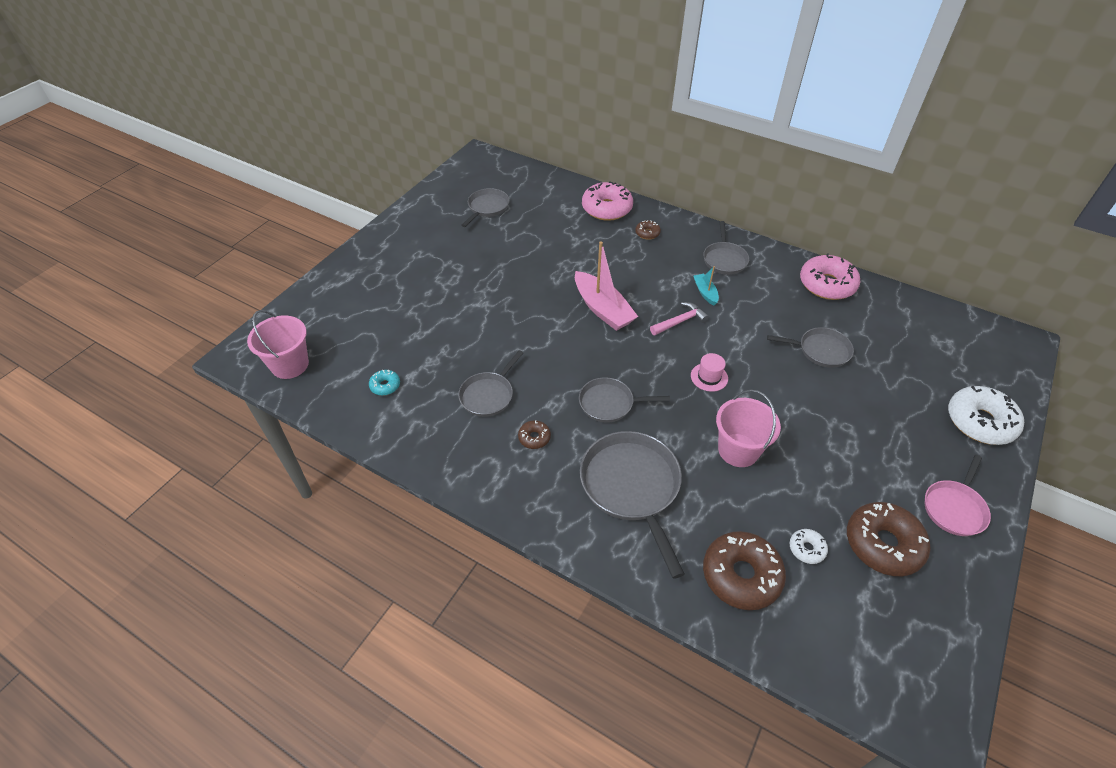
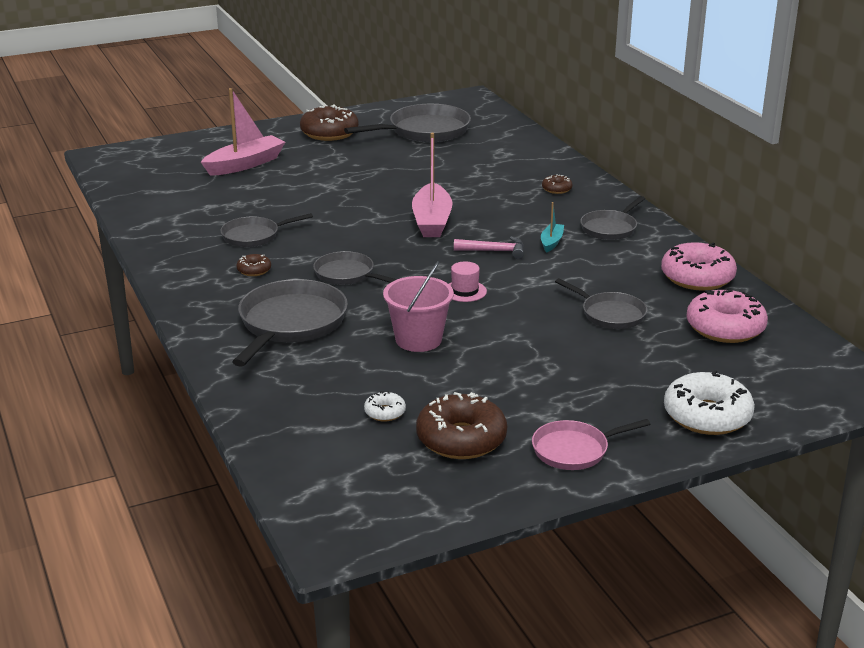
camera: 35 degrees right, 20 degrees down
pink bucket [247,310,309,379] -> none
turquoise donut [369,370,400,396] -> none
grey pan [462,188,509,227] -> grey pan [344,104,471,142], size x1.69
pink donut [582,181,633,221] -> pink donut moved to [686,290,768,343]
brown donut [703,531,786,610] -> brown donut moved to [300,105,359,141]
none -> pink boat [201,88,285,176]

